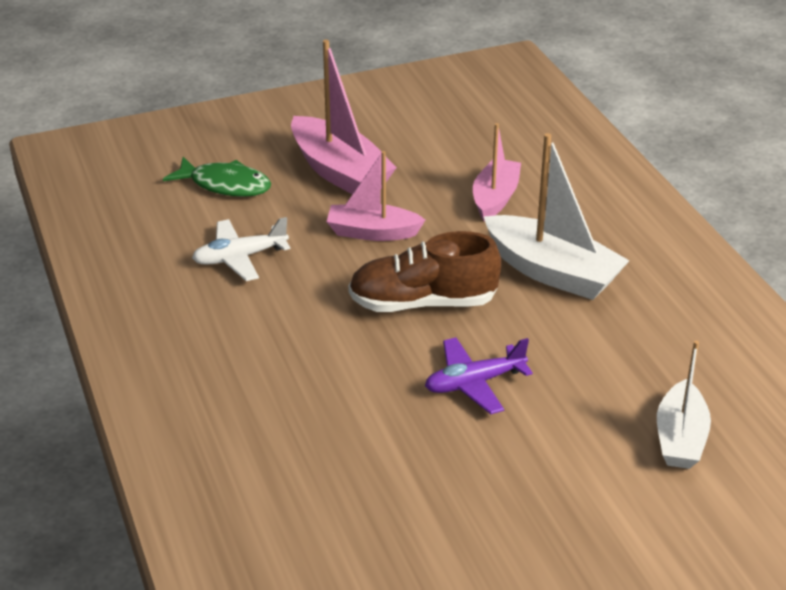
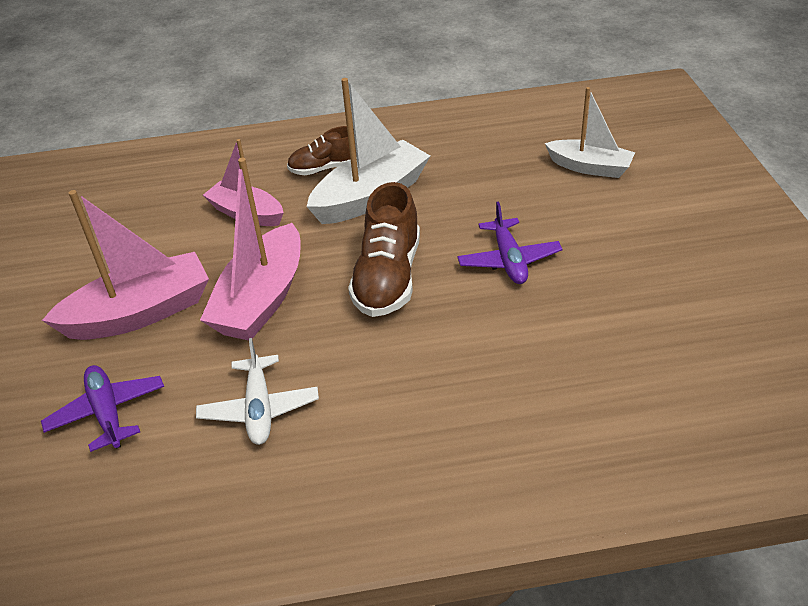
camera: 75 degrees left, 5 degrees up
green fish [163,157,271,197] -> purple plane [41,365,164,452]
pink boat [327,151,425,241] -> pink boat [200,158,301,341], size x1.54
none -> brown shoe [287,126,357,175]

